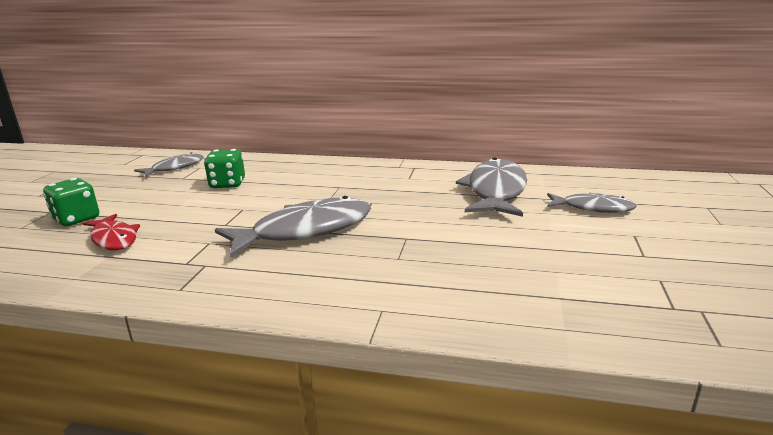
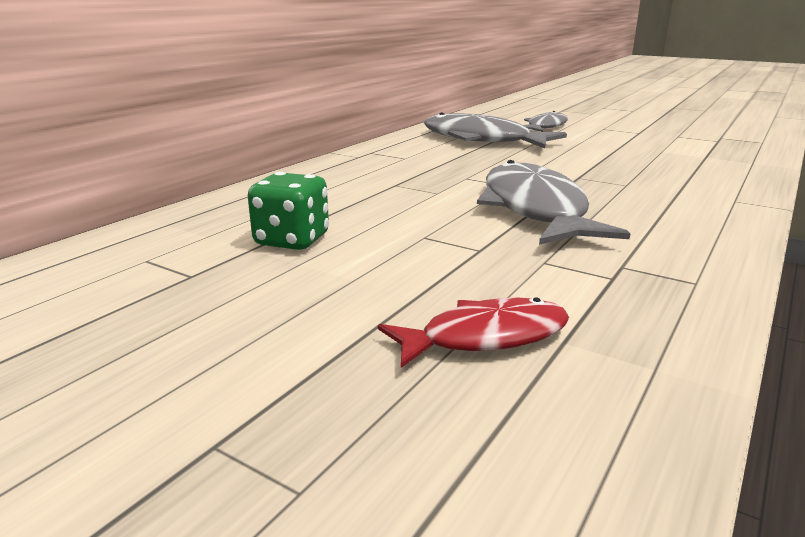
camera: 70 degrees left, 0 degrees up
green dice [43,178,99,226] -> none
grey fish [134,152,203,177] -> none

